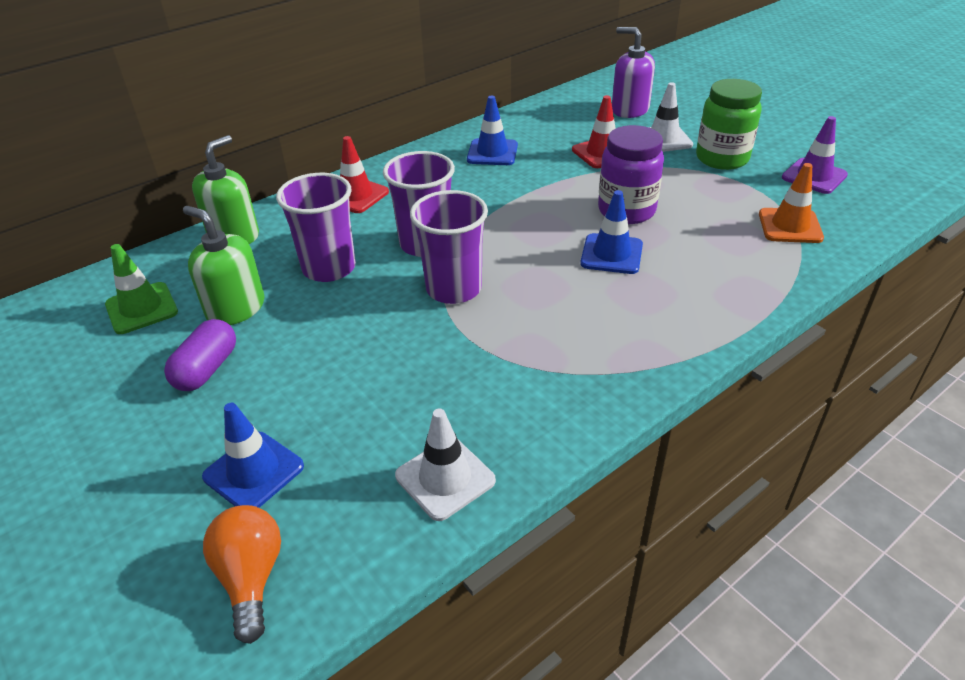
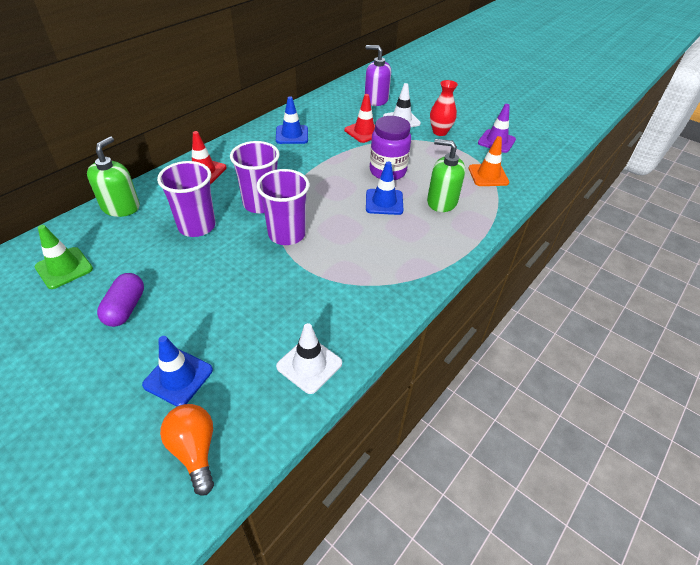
camera: 15 degrees left, 5 degrees up
green soap dispenser [183,206,264,325] -> green soap dispenser moved to [427,139,465,212]
green jar [696,79,762,170] -> red vase [430,80,458,136]

